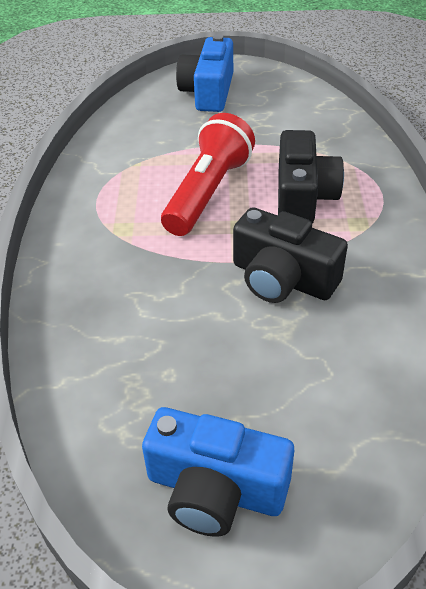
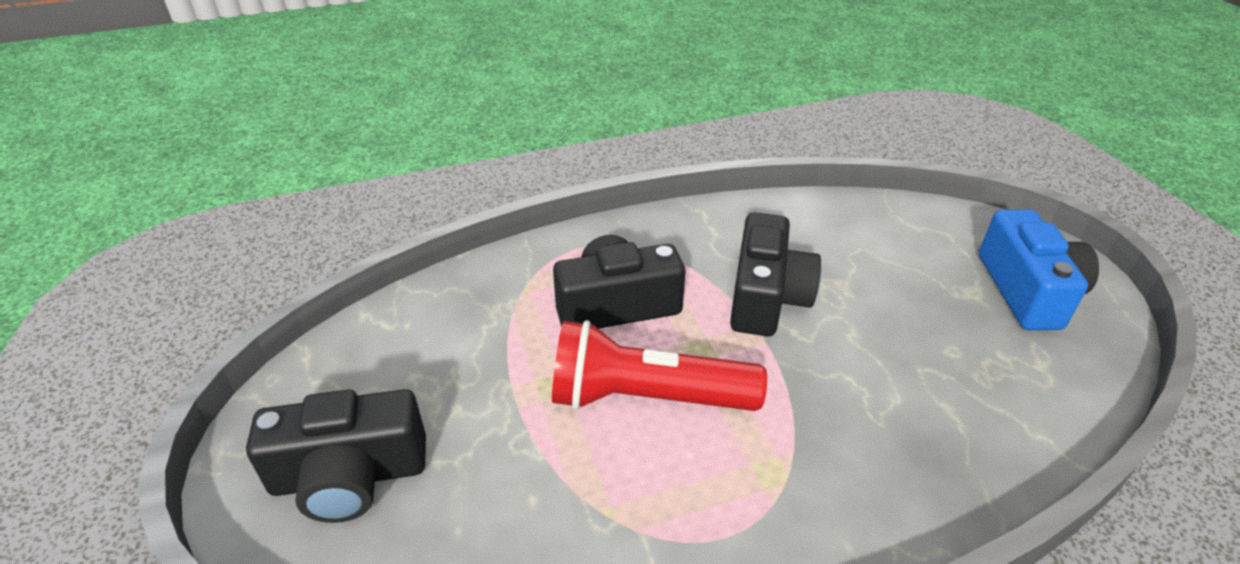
camera: 110 degrees left, 5 degrees down
blue camera [176,35,233,112] -> black camera [246,389,426,523]

